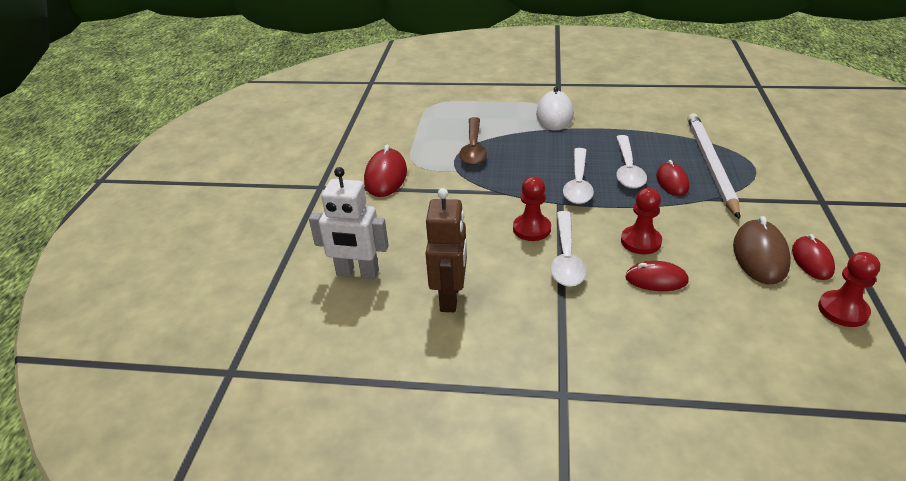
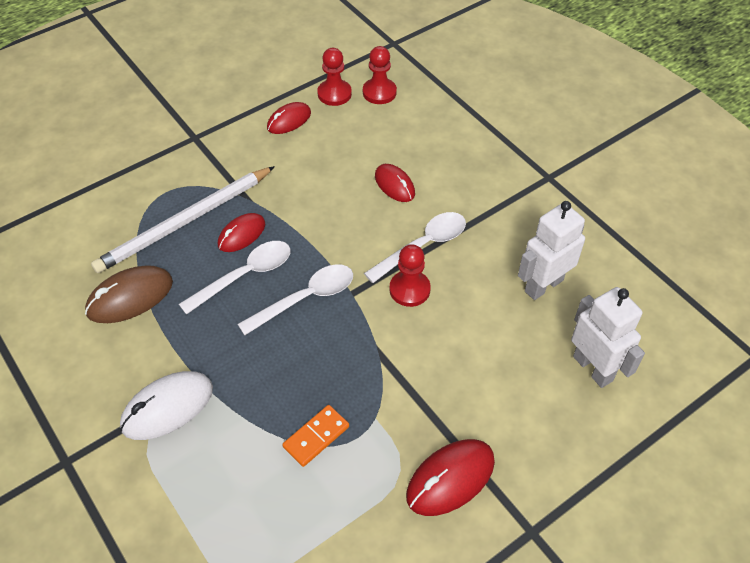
camera: 135 degrees left, 15 degrees up
brown robot [425,188,467,312] -> white robot [518,201,585,300]
brown spoon [459,117,487,165] -> orange domino [282,405,349,467]
red pawn [621,188,662,254] -> red pawn moved to [363,46,397,104]
brown mouse [733,216,791,284] -> brown mouse moved to [85,265,173,323]

